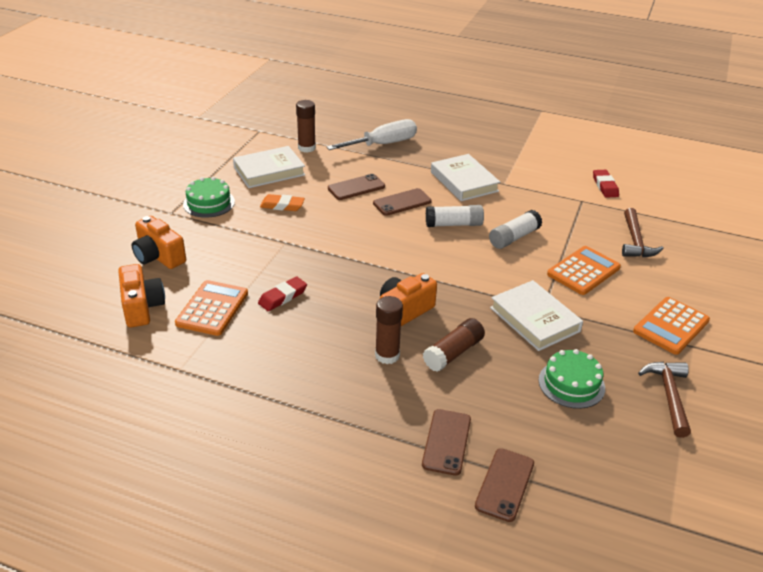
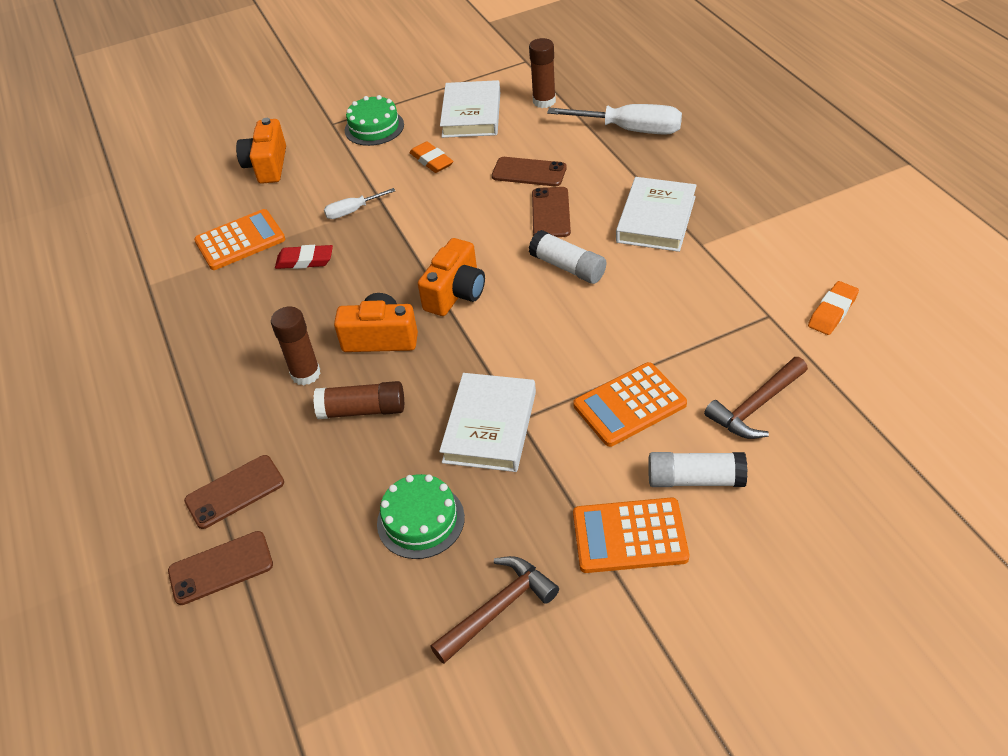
camera: 50 degrees right, 10 degrees up
orange camera [118,264,165,327] -> orange camera moved to [418,238,485,316]
white book [233,146,305,188] -> white book turned 75 degrees clockwise [440,80,500,138]
brown phone [373,188,432,216] -> brown phone turned 75 degrees clockwise [532,187,571,237]
white glue stick [489,210,542,249] -> white glue stick moved to [648,452,747,487]
orange calculator [547,246,621,295] -> orange calculator turned 150 degrees clockwise [573,362,687,447]
red eraser [593,170,619,198] -> orange eraser [808,281,859,335]
none -> white screwdriver [324,188,395,219]

